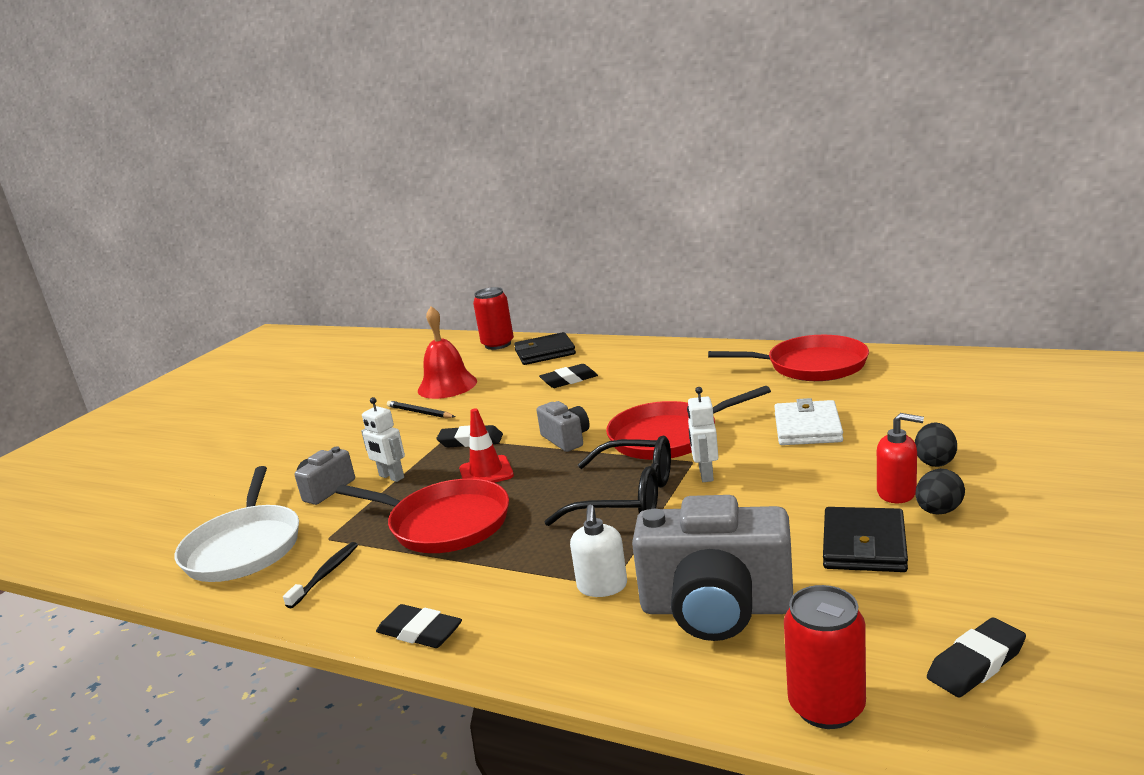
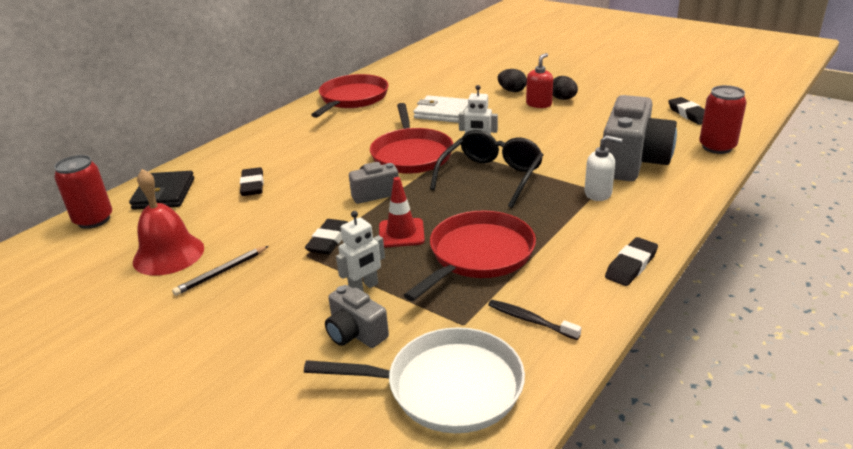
camera: 80 degrees left, 10 degrees up
black wallet [823,507,908,572] -> none

